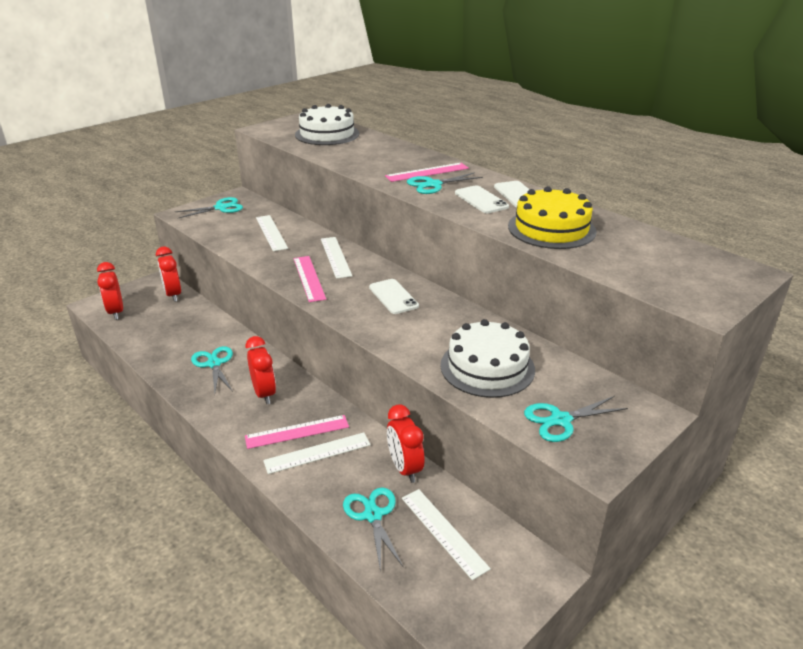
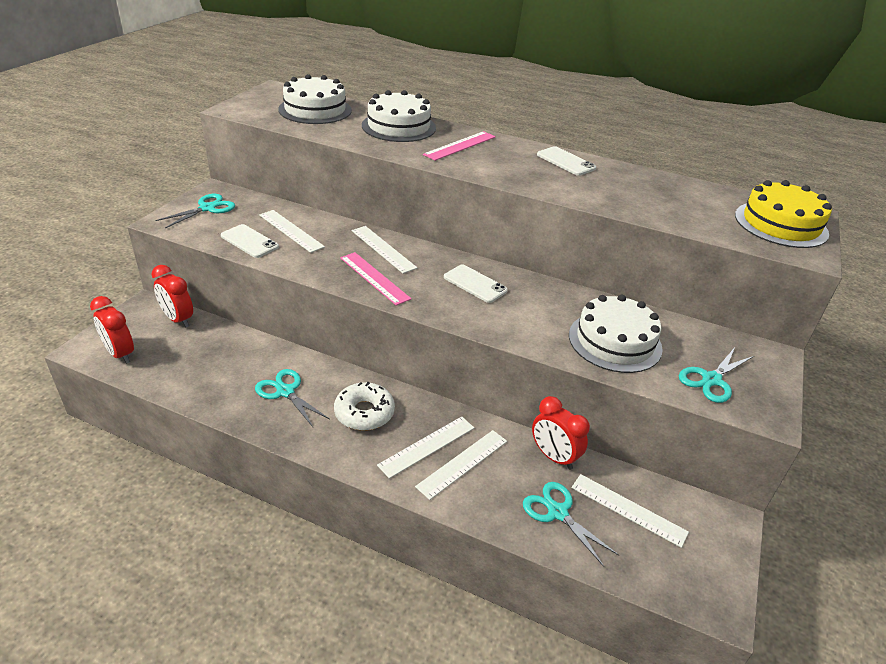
camera: 25 degrees left, 5 degrees up
red clock [245,336,276,404] -> white donut [334,382,395,431]
pink ruler [245,415,349,449] -> white ruler [377,416,474,479]
turquoise scissors [407,172,483,194] -> none
white phone [455,185,509,213] -> white phone moved to [221,224,279,258]
yellow cake [508,186,597,249] -> yellow cake moved to [735,180,832,248]
none -> white cake [362,90,436,142]

